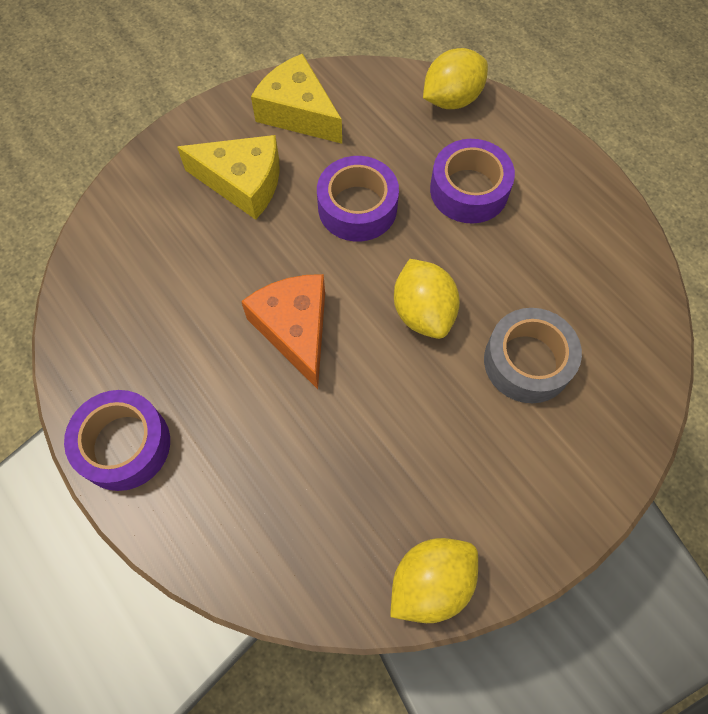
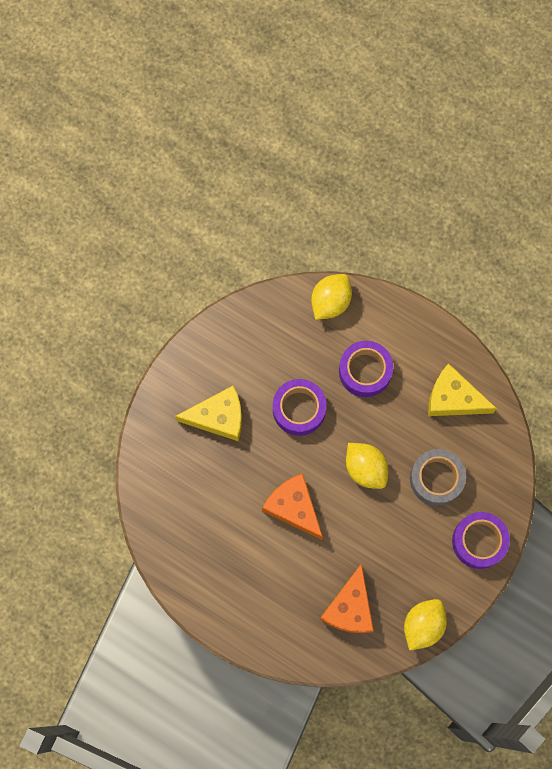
camera: 20 degrees left, 10 degrees up
purple tape [64,390,170,491] -> purple tape moved to [452,512,510,569]
yellow cheese [251,53,342,144] -> yellow cheese moved to [428,363,497,416]
none -> orange cheese [320,563,374,633]

